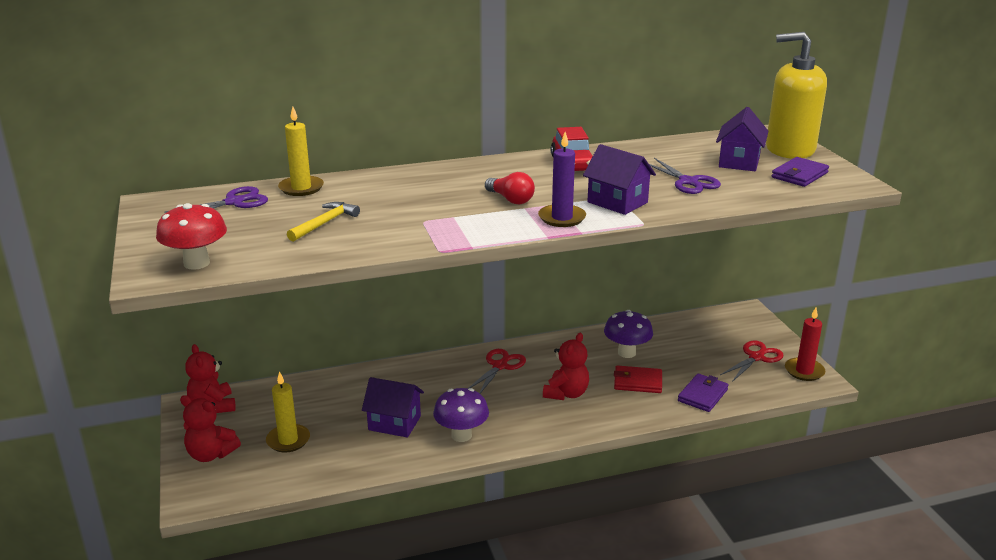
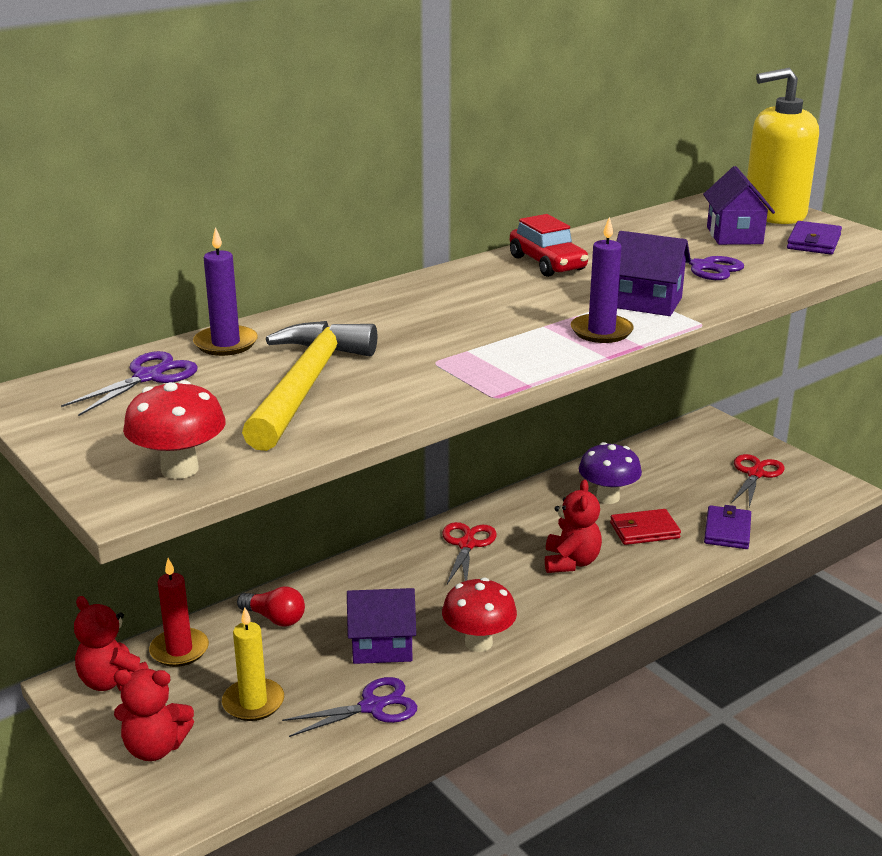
camera: 20 degrees left, 0 degrees up
yellow candle [278,107,324,196] -> purple candle [193,227,258,356]
yellow hammer [287,202,360,242] -> yellow hammer [242,321,377,451], size x2.01
purple mushroom [433,388,489,442] -> red mushroom [442,578,517,652]
red light bulb [485,172,535,204] -> red light bulb moved to [237,586,305,627]
red candle [785,308,825,381] -> red candle moved to [149,558,209,667]
none -> purple scissors [282,677,417,737]

